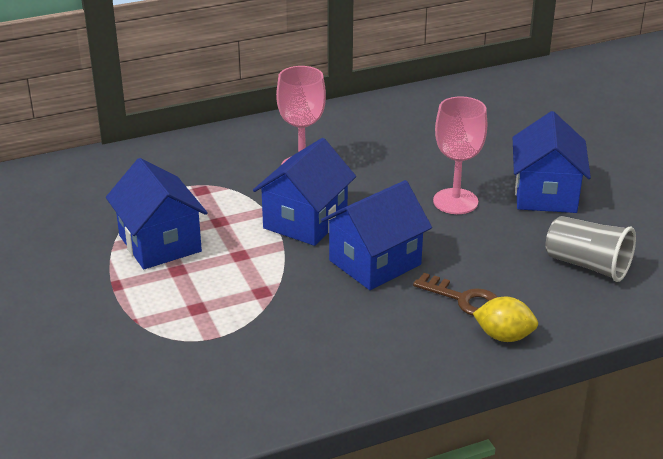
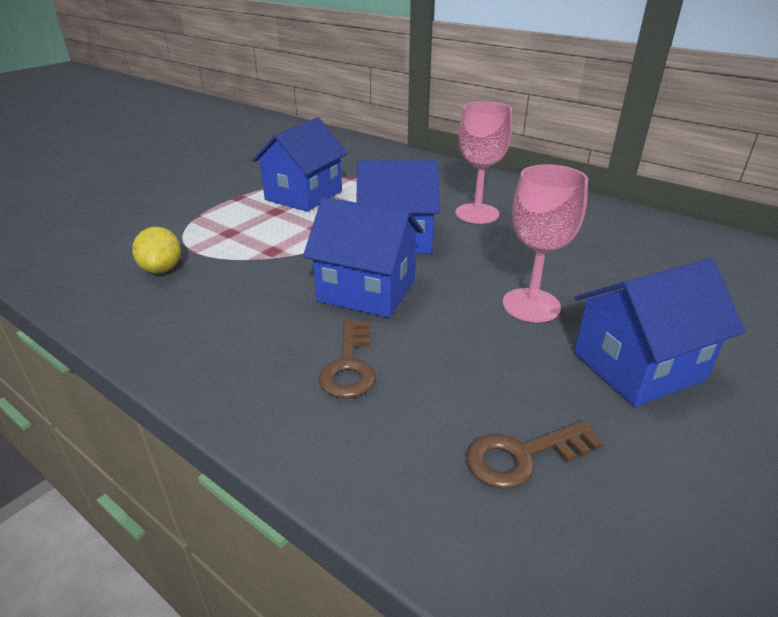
camera: 60 degrees right, 0 degrees up
yellow lemon [473,297,538,342] -> yellow lemon moved to [132,227,181,274]
grey cup [546,216,636,282] -> brown key [467,420,604,489]

